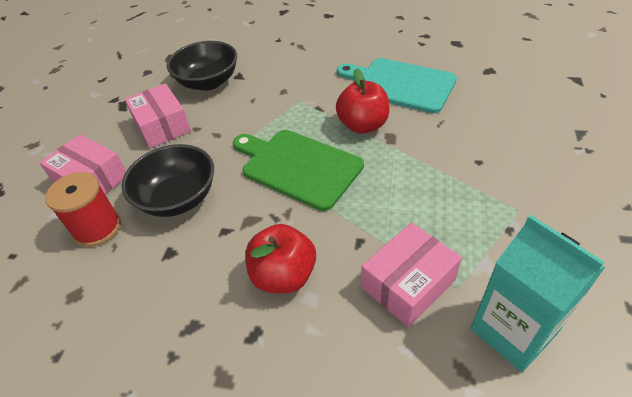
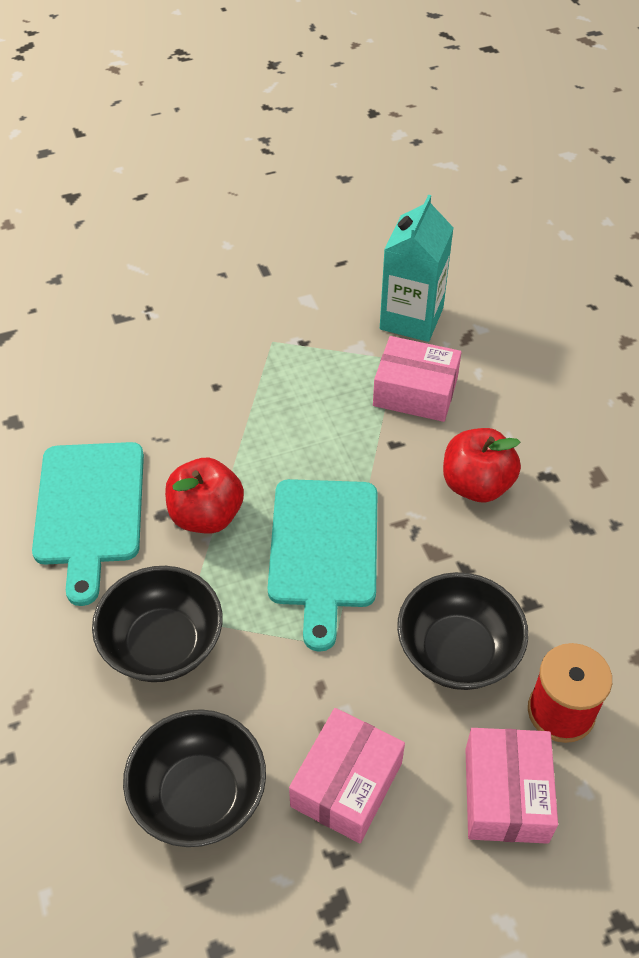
camera: 125 degrees left, 5 degrees up
green cutting board [233,130,364,211] -> turquoise cutting board [268,479,378,652]
none -> black bowl [92,566,223,682]

